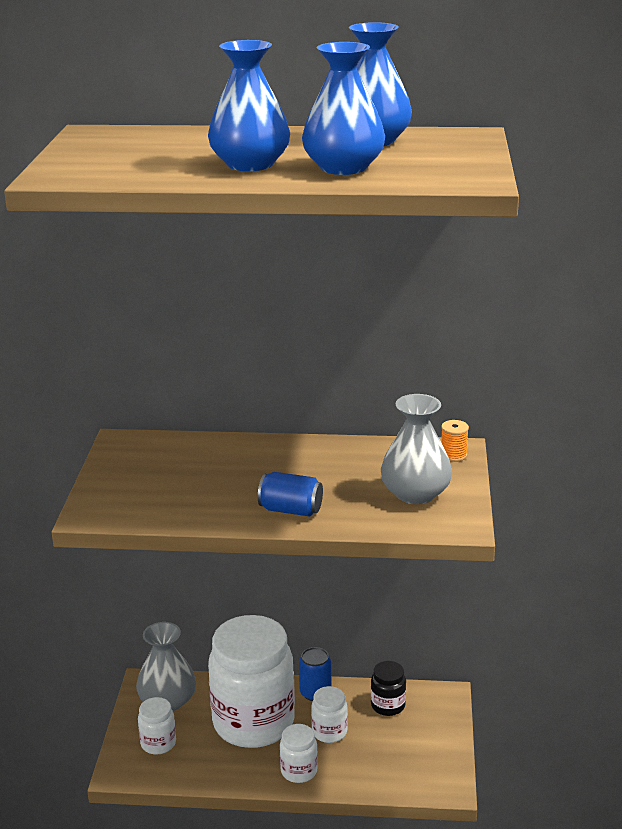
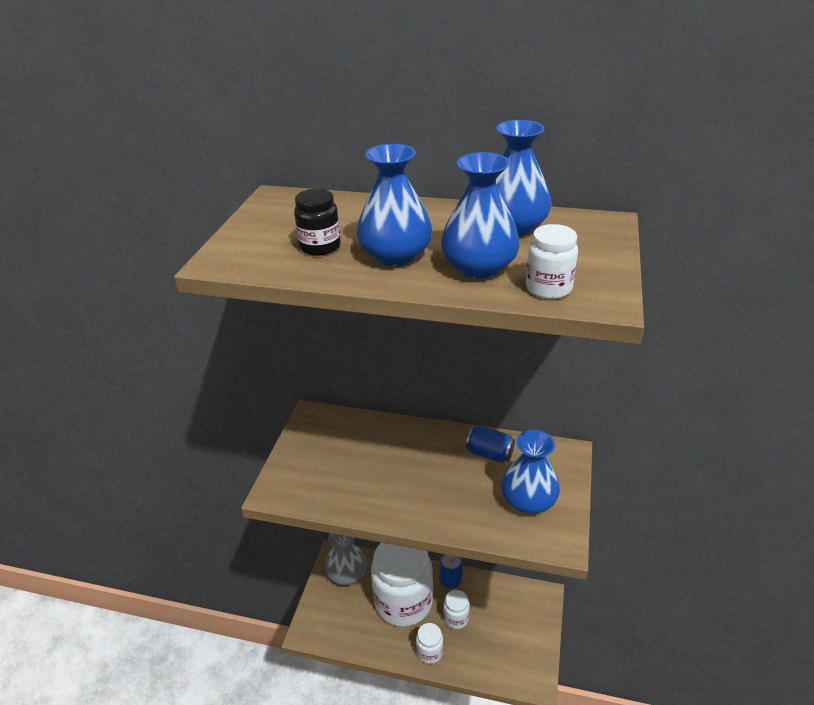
camera: 10 degrees right, 10 degrees up
white jar [138,697,176,755] -> white jar moved to [526,224,578,299]
blue can [258,472,323,517] -> blue can moved to [466,426,515,463]
black jar [371,661,406,716] -> black jar moved to [294,189,341,256]
grey vase [381,394,452,504] -> blue vase [501,430,560,514]
orange spool [441,420,469,462] -> none

